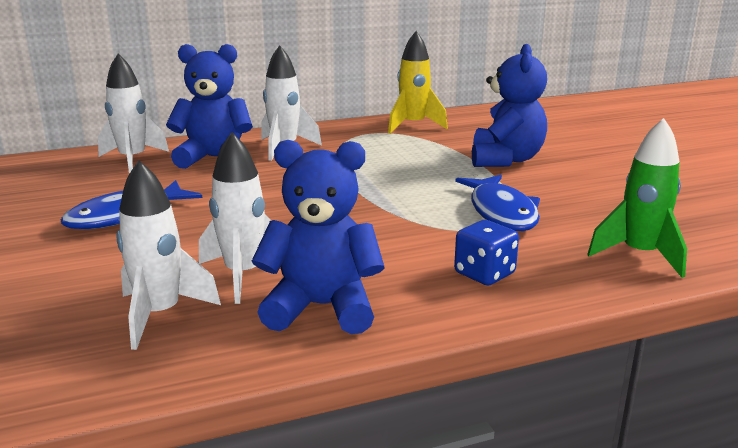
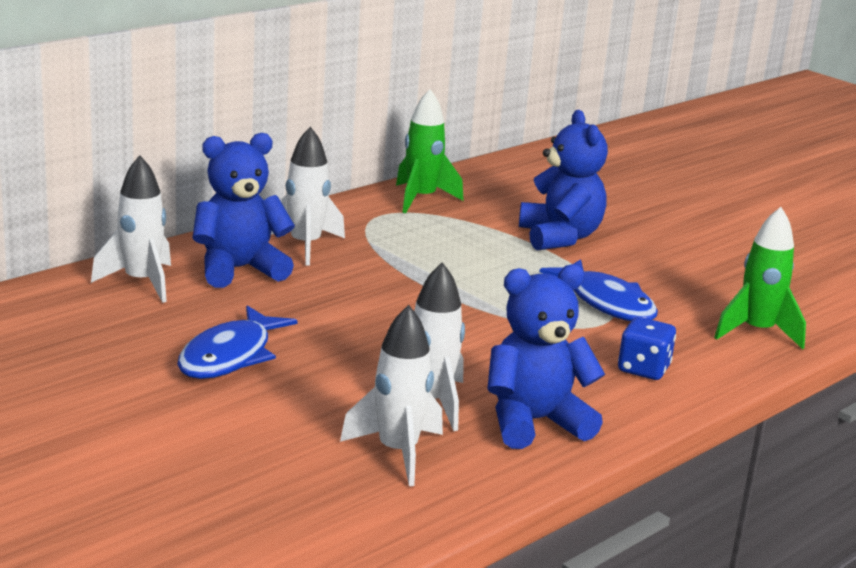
camera: 25 degrees left, 0 degrees up
yellow rocket [388,31,448,134] -> green rocket [396,89,464,213]

